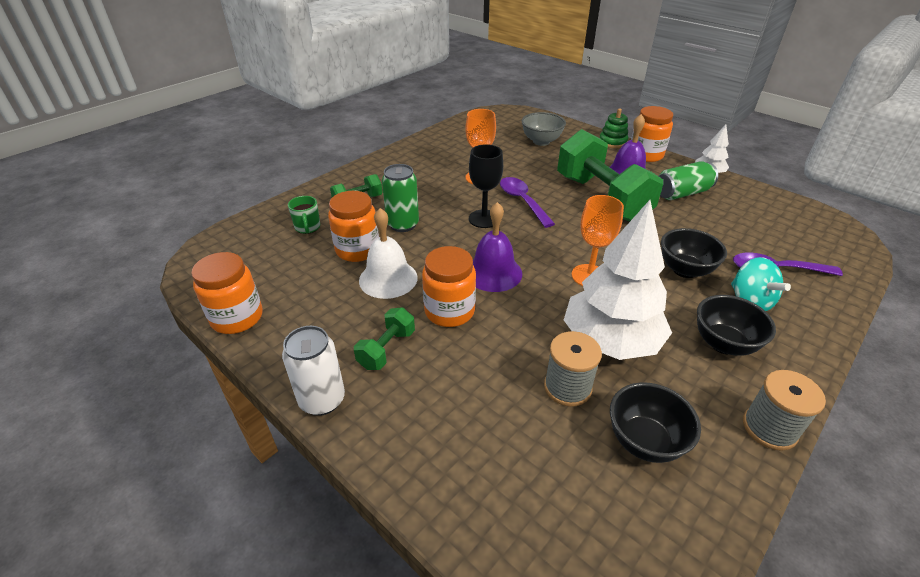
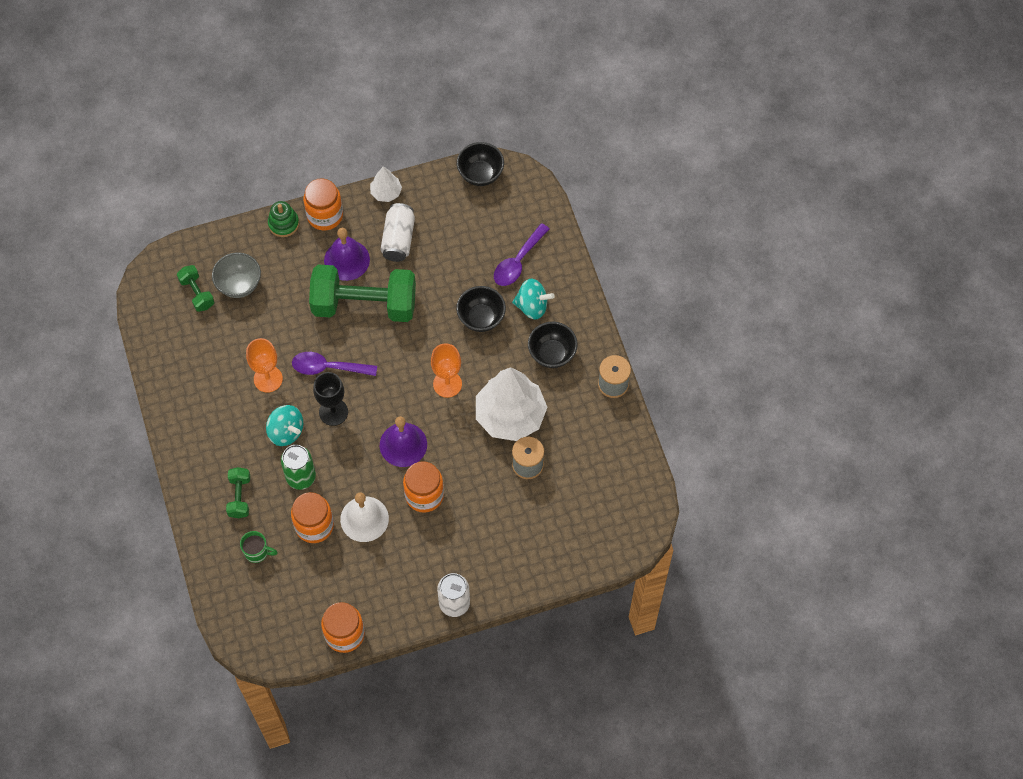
camera: 60 degrees left, 25 degrees up
green dumbbell [354,307,415,370] -> green dumbbell moved to [177,265,214,312]
black bowl [610,382,701,463] -> black bowl moved to [457,142,504,186]
green can [659,161,718,200] -> white can [381,203,415,262]
none -> turquoise spinning top [266,405,303,446]

